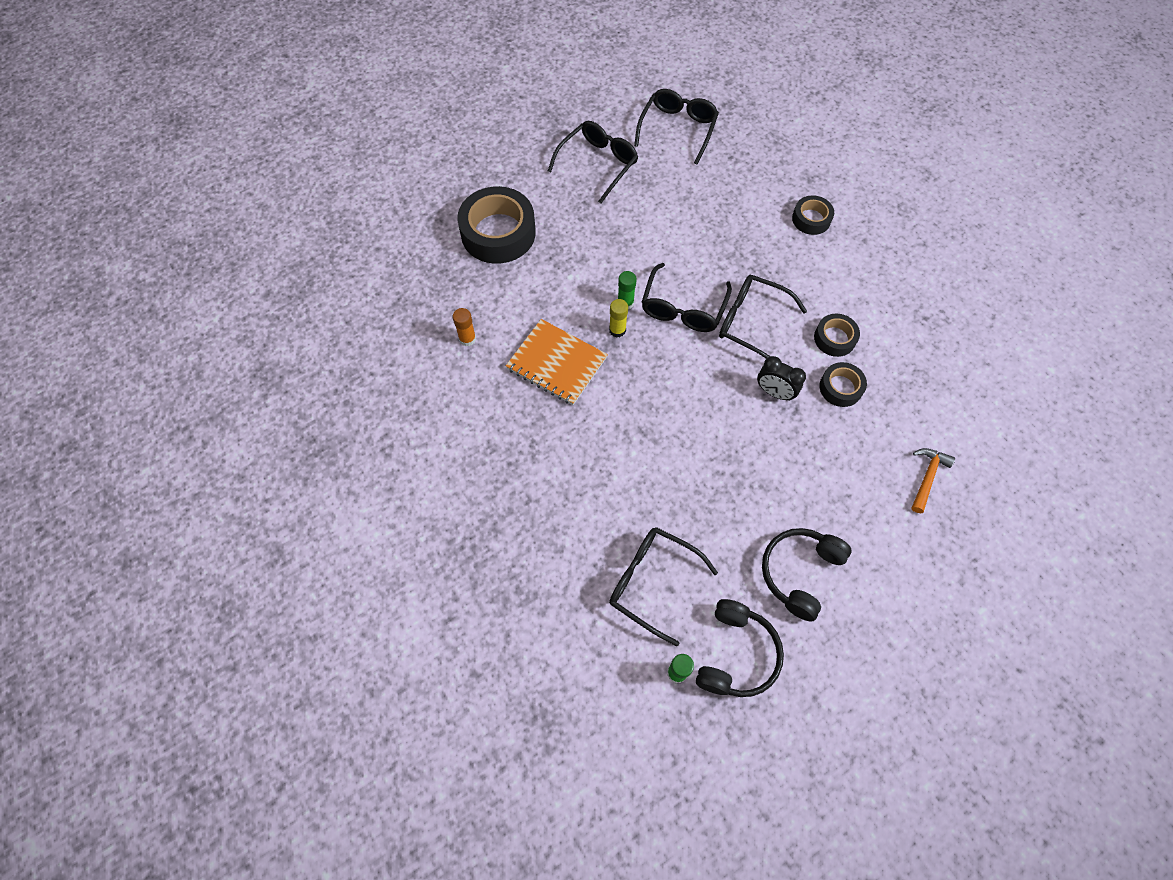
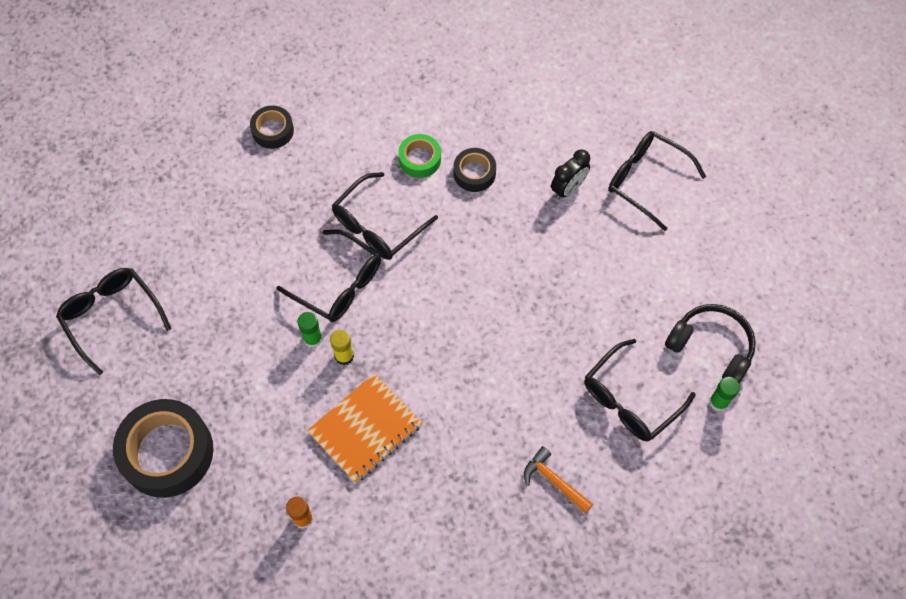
camera: 75 degrees left, 0 degrees up
black glasses [634,89,719,164] -> black glasses moved to [608,131,706,231]
black clock [757,356,806,401] -> black clock moved to [551,149,590,199]
black headphones [762,528,852,622] -> none
black tape [814,314,860,357] -> green tape [398,134,441,178]
orange hammer [911,448,955,513] -> orange hammer moved to [524,446,593,513]

